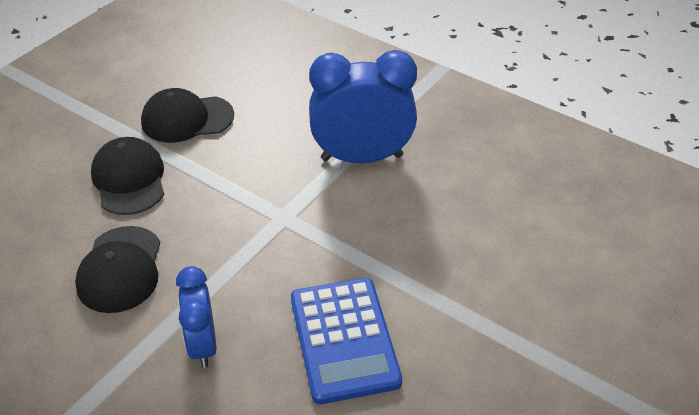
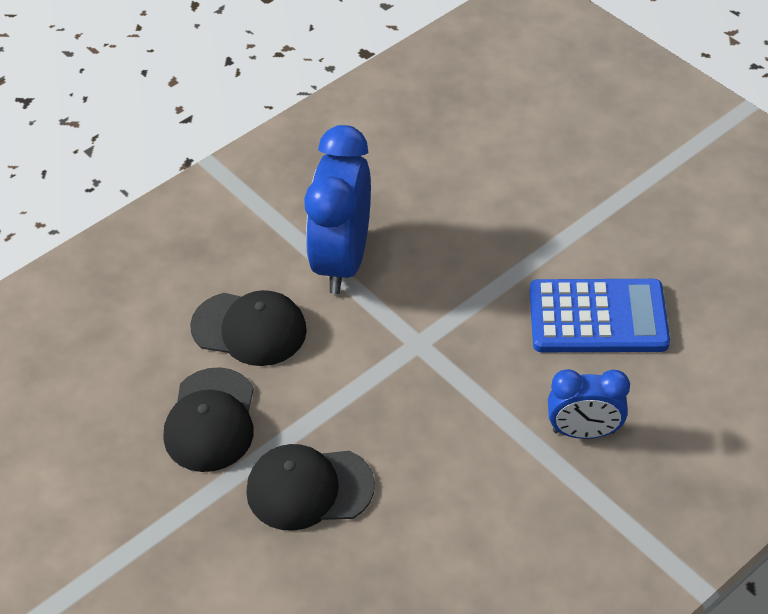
camera: 75 degrees left, 5 degrees up
black cap [75,226,160,313] -> black cap moved to [190,290,307,366]

